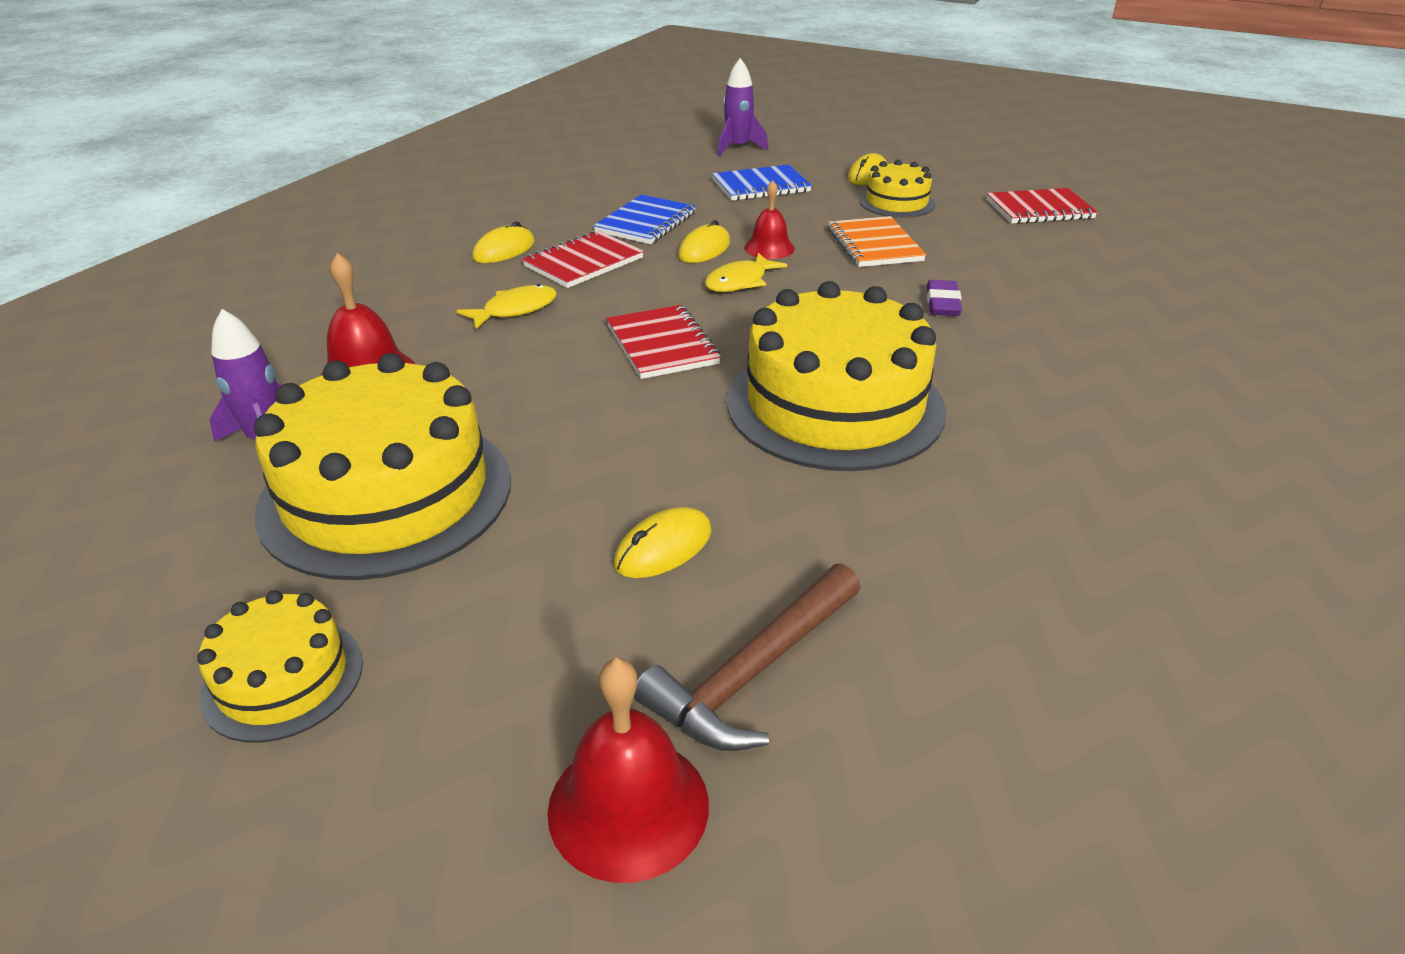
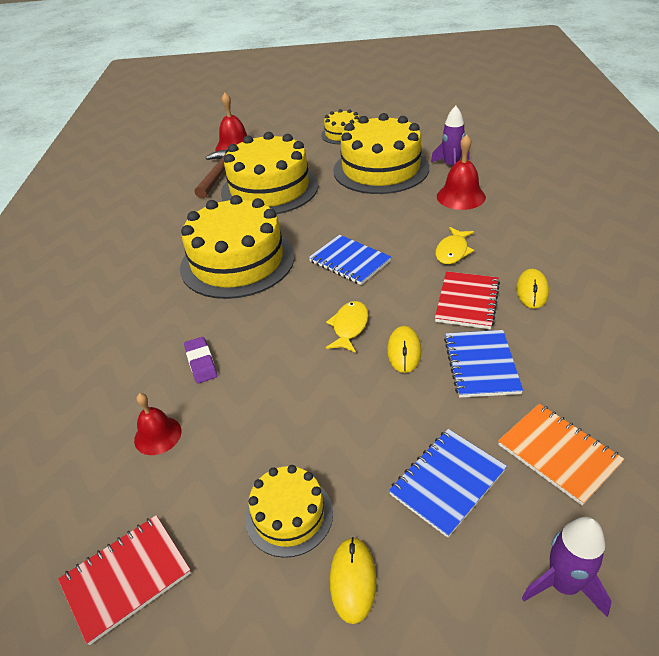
camera: 155 degrees right, 5 degrees up
red notebook [607,305,721,379] -> blue notebook [309,235,391,285]
yellow mouse [614,507,712,578] -> yellow cake [221,132,319,214]
red bell [744,180,795,259] -> red bell moved to [134,393,182,455]
orange notebook [828,216,926,267] -> orange notebook moved to [498,404,624,505]

